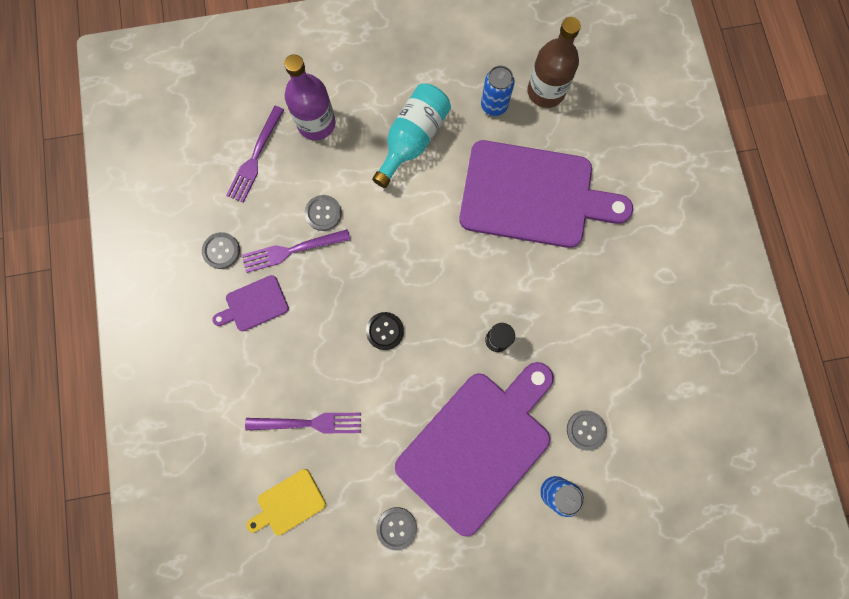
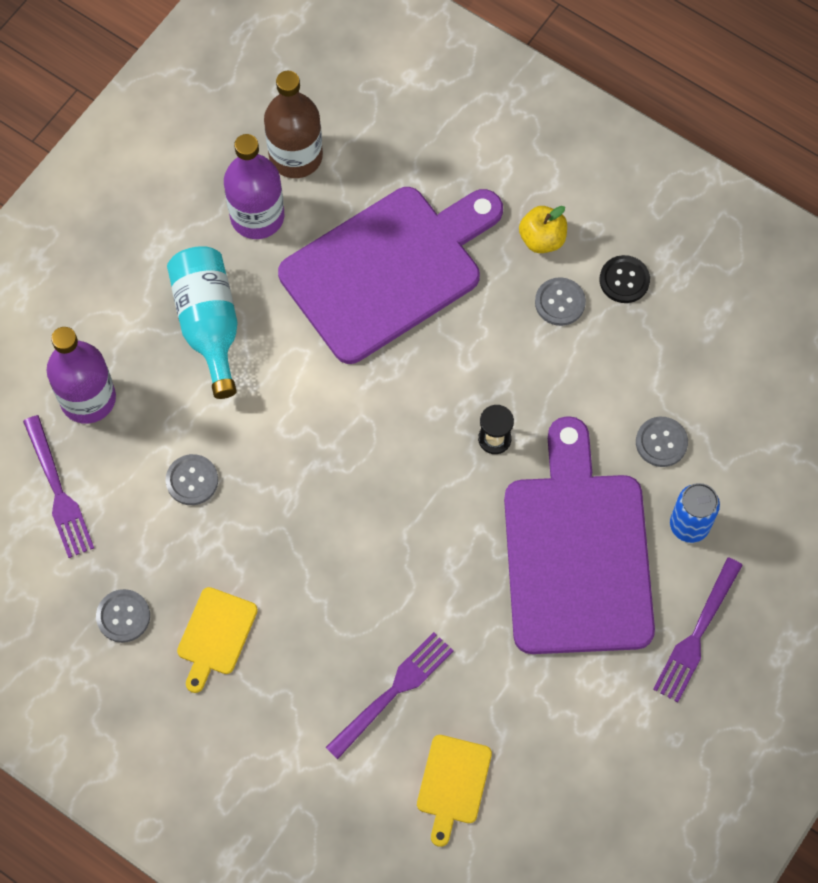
camera: 45 degrees left, 10 degrees down
purple cutting board [212,275,289,331] -> yellow cutting board [177,587,258,693]
purple fork [242,229,351,273] -> purple fork moved to [653,557,743,702]
black button [366,312,404,350] -> black button moved to [599,255,650,303]
grey button [376,507,417,550] -> grey button moved to [535,277,586,326]
blue can [481,66,515,116] -> purple bottle [224,134,284,239]
none -> yellow apple [519,206,567,253]

